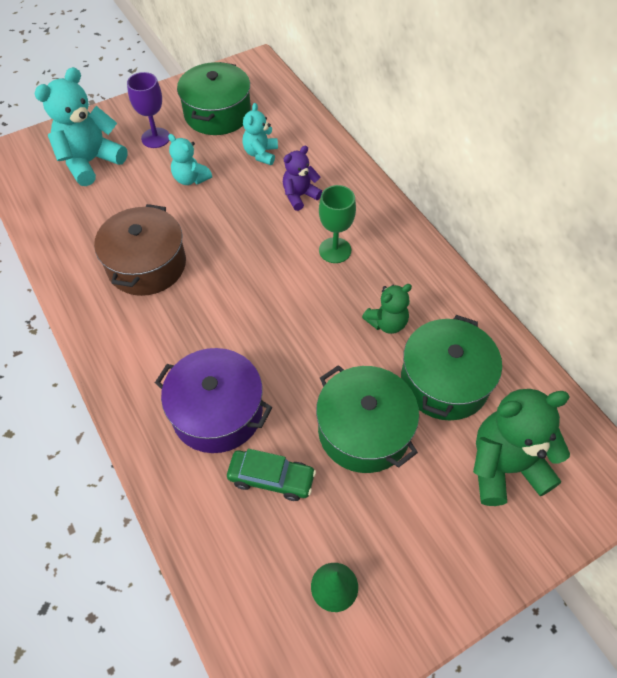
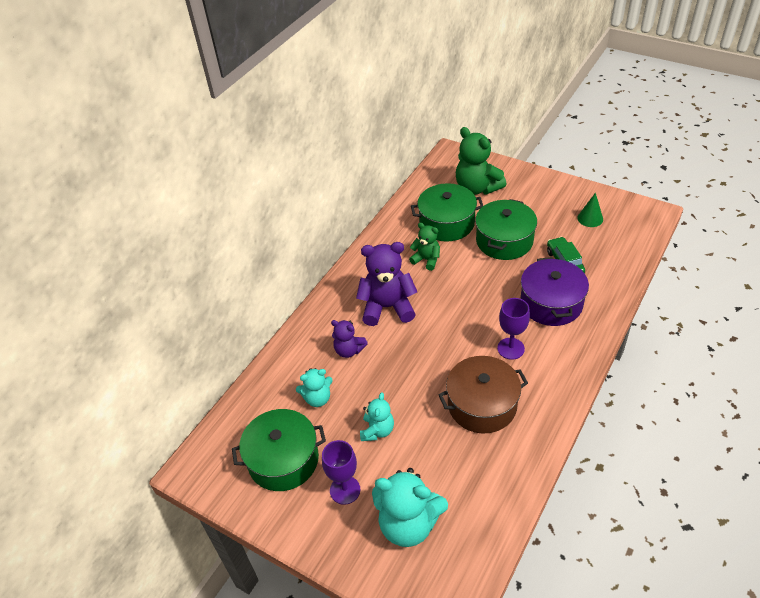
camera: 115 degrees left, 10 degrees down
green goblet [319,185,356,263] -> purple teddy bear [356,242,417,326]
none -> purple goblet [497,298,530,360]

